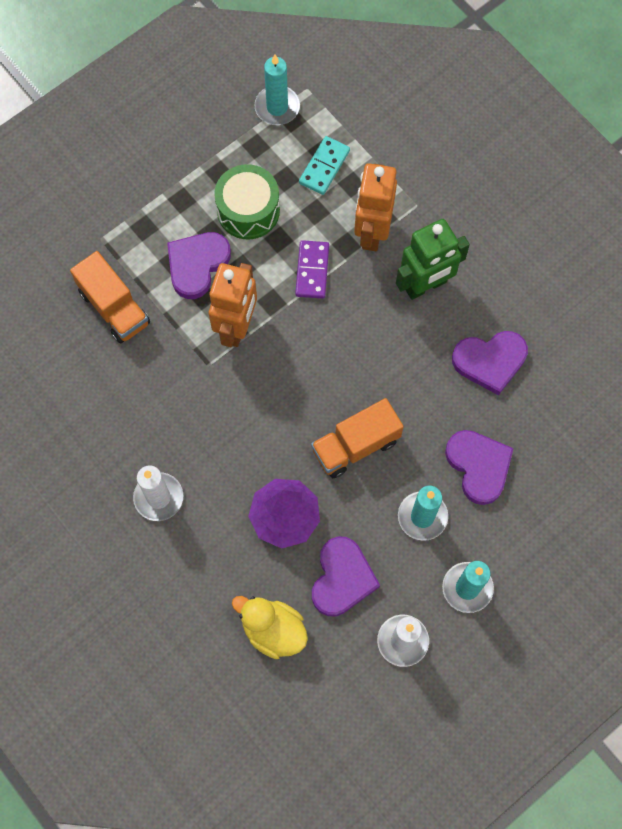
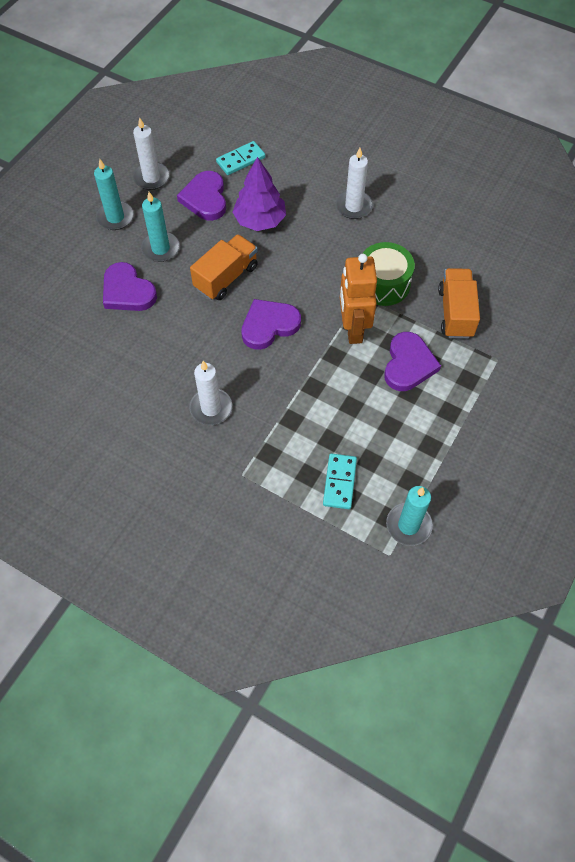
camera: 160 degrees right, 10 degrees down
orange truck [70,251,150,343] -> orange truck turned 60 degrees clockwise [438,268,480,339]
green drum [214,164,280,240] -> green drum moved to [362,242,415,306]
yellow duck [232,596,308,659] -> turquoise domino [216,141,265,175]
purple domino [295,240,329,299] -> none
orange robot [354,163,397,251] -> none
green robot [396,219,470,300] -> white candle [189,361,232,425]
purple heart [452,331,528,395] -> purple heart moved to [241,299,301,350]

